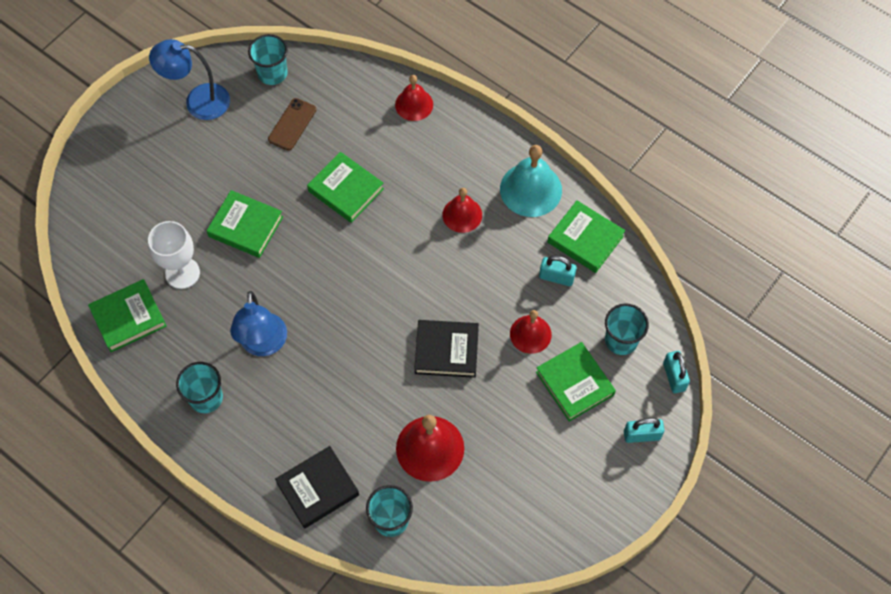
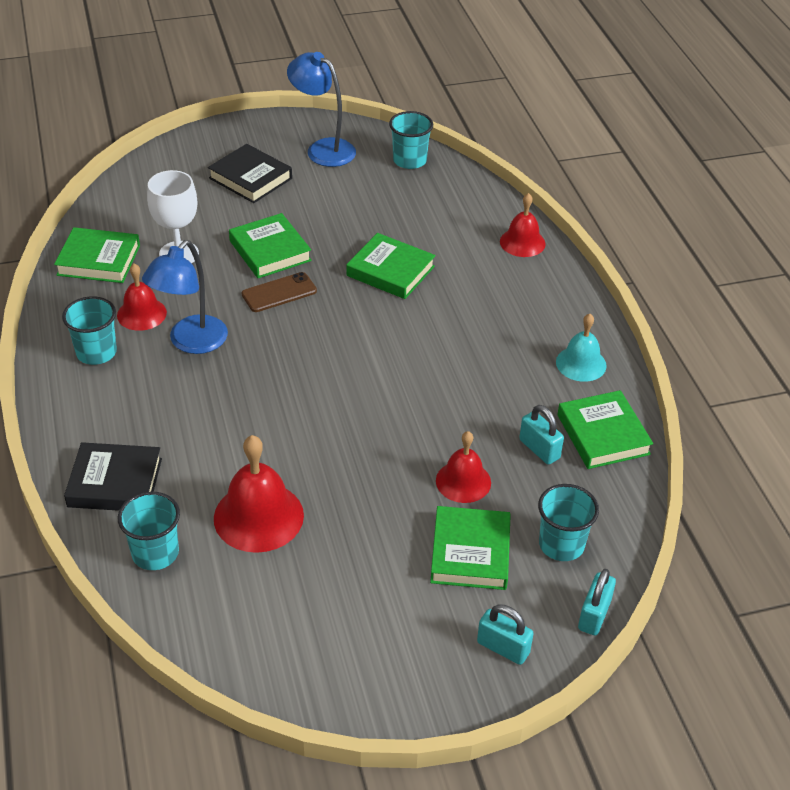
camera: 35 degrees right, 20 degrees down
brown phone [268,98,316,151] -> brown phone moved to [242,272,317,312]
green book [307,152,384,223] -> green book turned 45 degrees counterclockwise [346,233,436,299]
black book [414,320,479,378] -> black book moved to [208,144,292,203]
red bell [442,188,482,233] -> red bell moved to [117,263,167,331]
turquoise bell [500,145,562,217] -> turquoise bell [556,314,607,382], size x0.64

